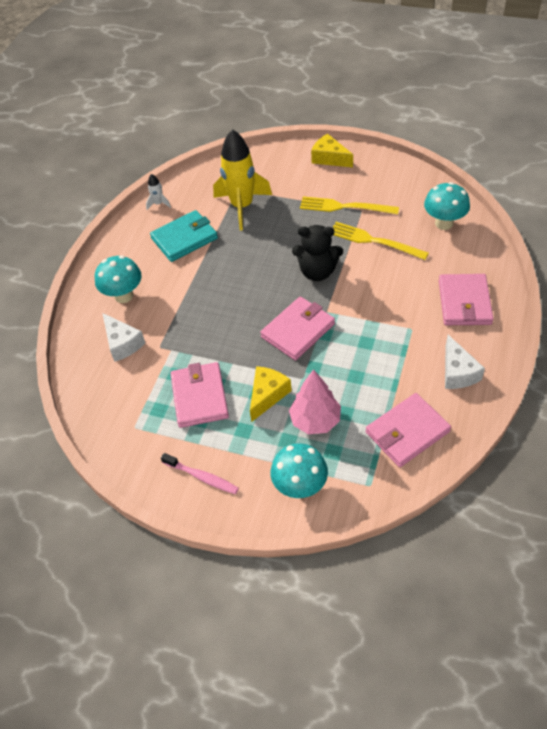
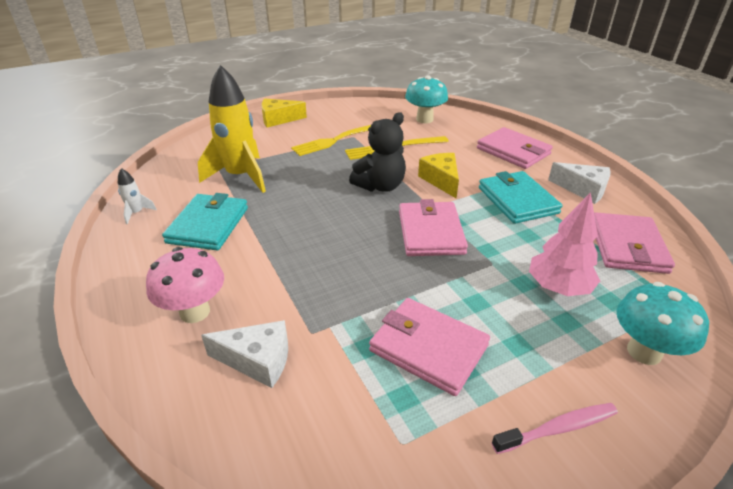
camera: 50 degrees left, 15 degrees down
turquoise mushroom [95,255,142,303] -> pink mushroom [146,247,224,323]
yellow cheese [250,366,292,422] -> yellow cheese moved to [418,153,459,198]
none -> turquoise wallet [479,171,562,224]

